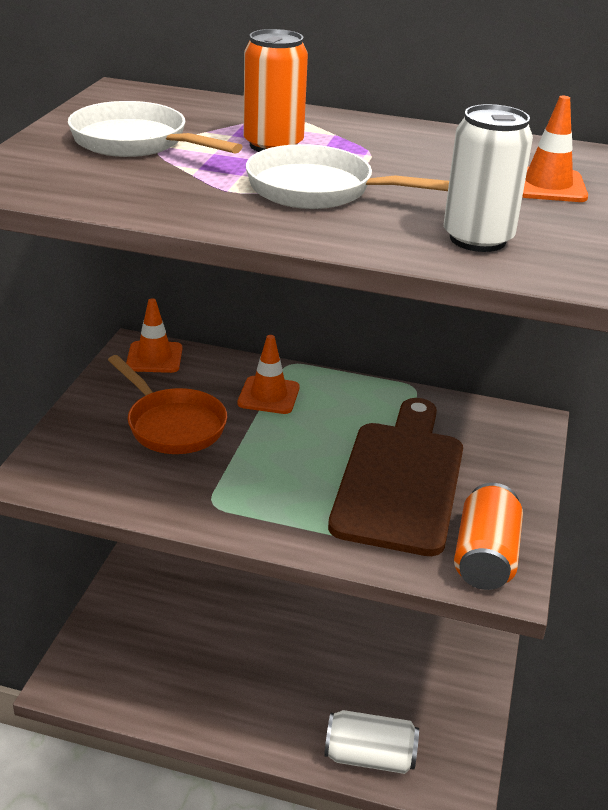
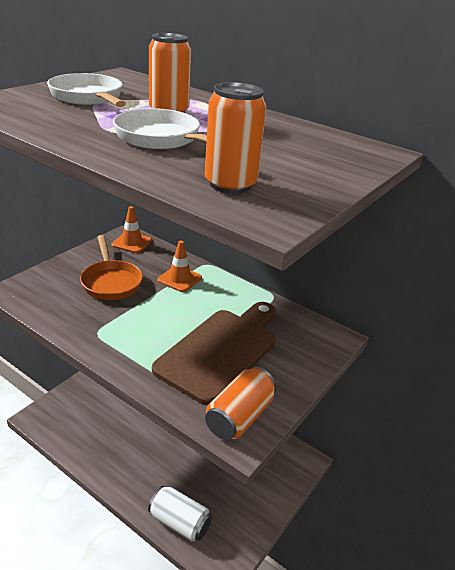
camera: 20 degrees right, 0 degrees up
white can [444,104,533,252] -> orange can [205,82,267,194]
orange traffic cone [522,96,588,202] -> none

